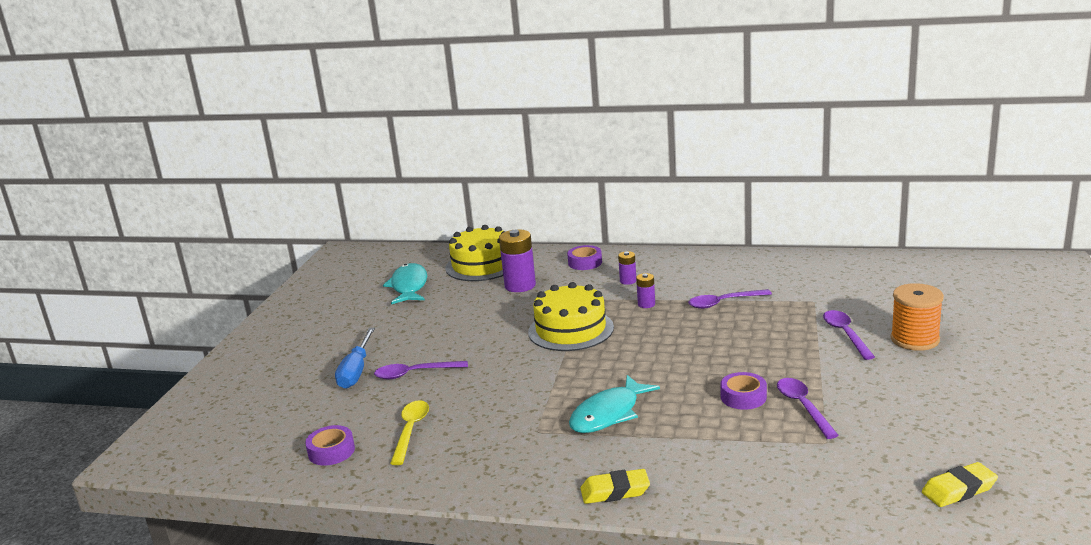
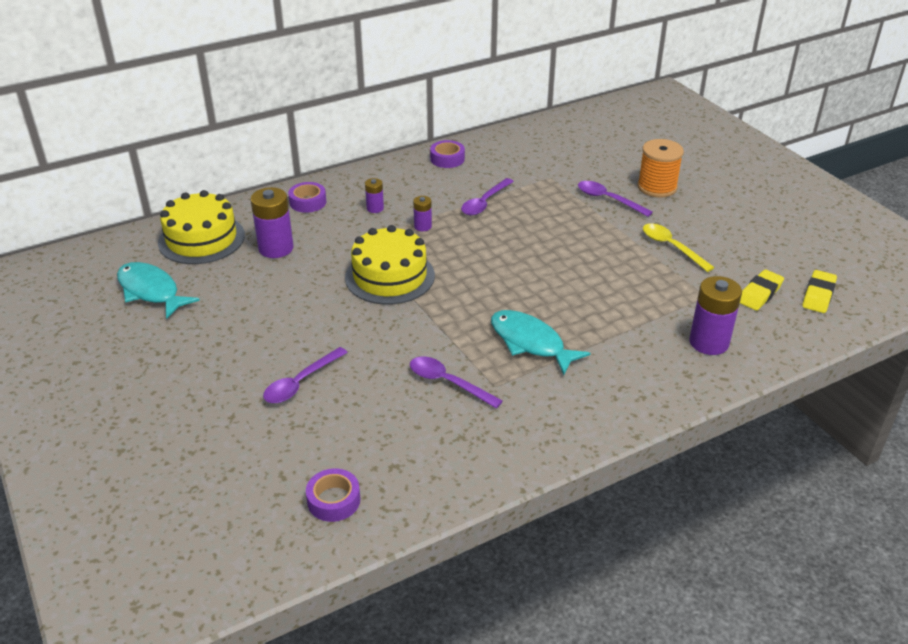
camera: 45 degrees left, 15 degrees up
blue screwdriver [335,328,375,389] -> none
yellow spoon [390,400,429,465] -> yellow spoon moved to [643,223,715,272]
turquoise fish [569,375,660,433] -> turquoise fish turned 135 degrees clockwise [491,310,591,375]
yellow eraser [580,469,650,504] -> yellow eraser moved to [740,269,784,311]
purple tape [720,372,767,410] -> purple tape moved to [430,140,465,168]
purple spoon [777,378,839,439] -> purple spoon moved to [410,356,503,409]
none -> purple battery [689,276,742,355]

